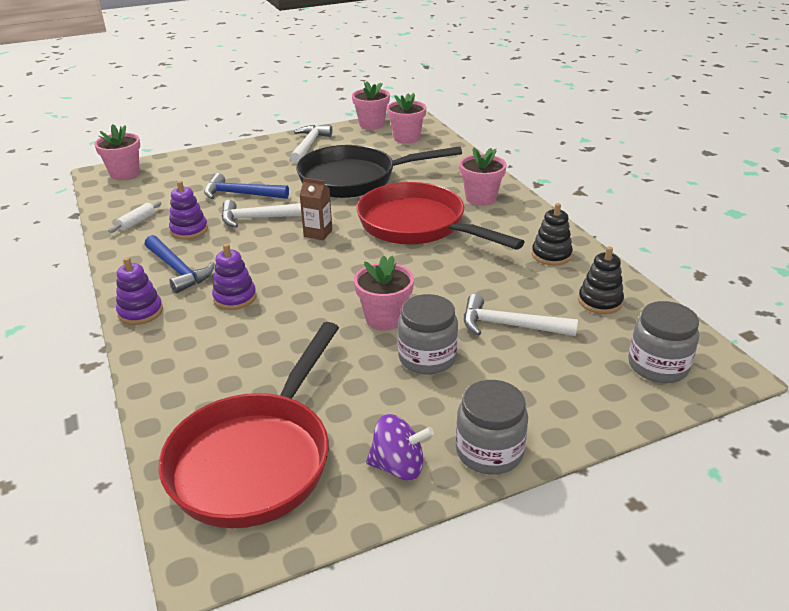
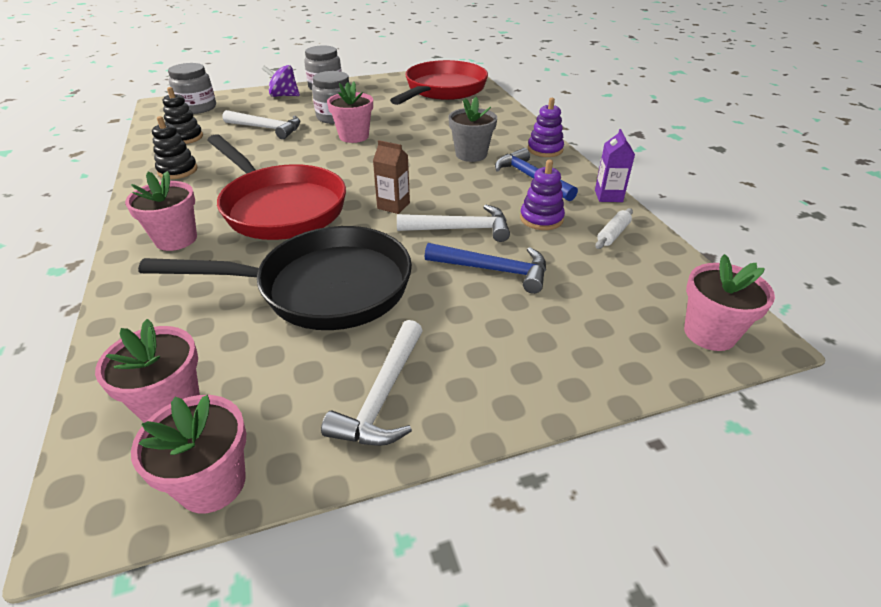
camera: 175 degrees left, 5 degrees up
purple stacking toy [212,244,256,310] -> grey flower pot [448,97,497,162]
purple spinning top [366,414,434,481] -> purple spinning top moved to [262,65,300,97]
none -> purple carton [595,129,635,202]

